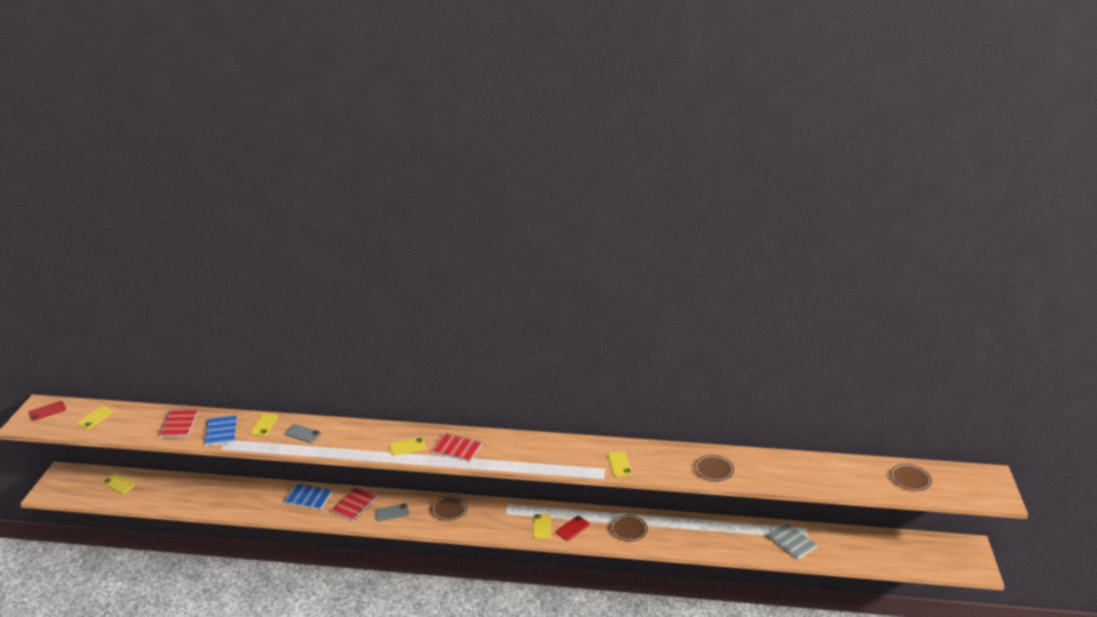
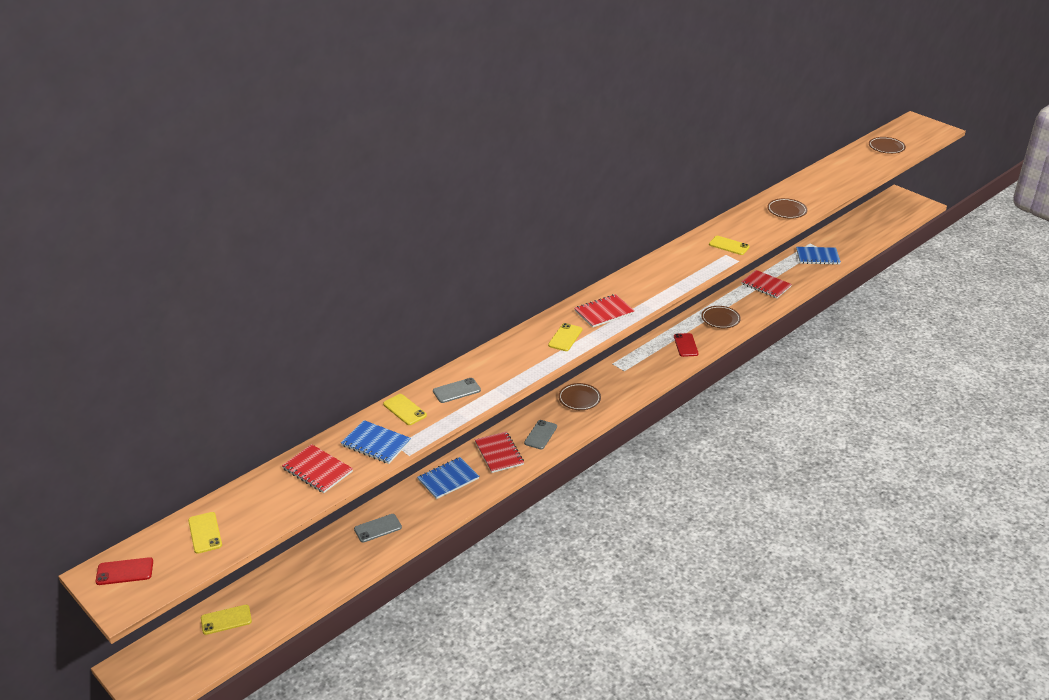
camera: 50 degrees left, 5 degrees up
red phone [28,401,66,421] -> red phone turned 75 degrees clockwise [96,557,153,585]
yellow phone [533,514,551,539] -> none
grey notebook [767,522,818,560] -> blue notebook [796,247,841,265]
none -> grey phone [354,514,402,543]
none -> red notebook [741,270,792,298]

